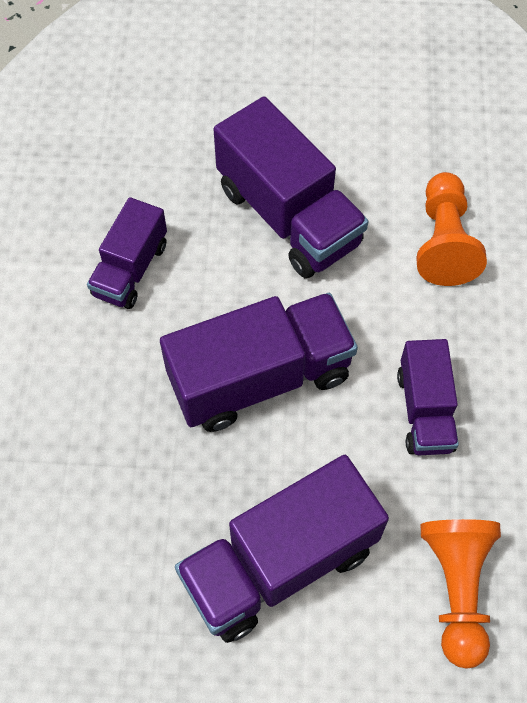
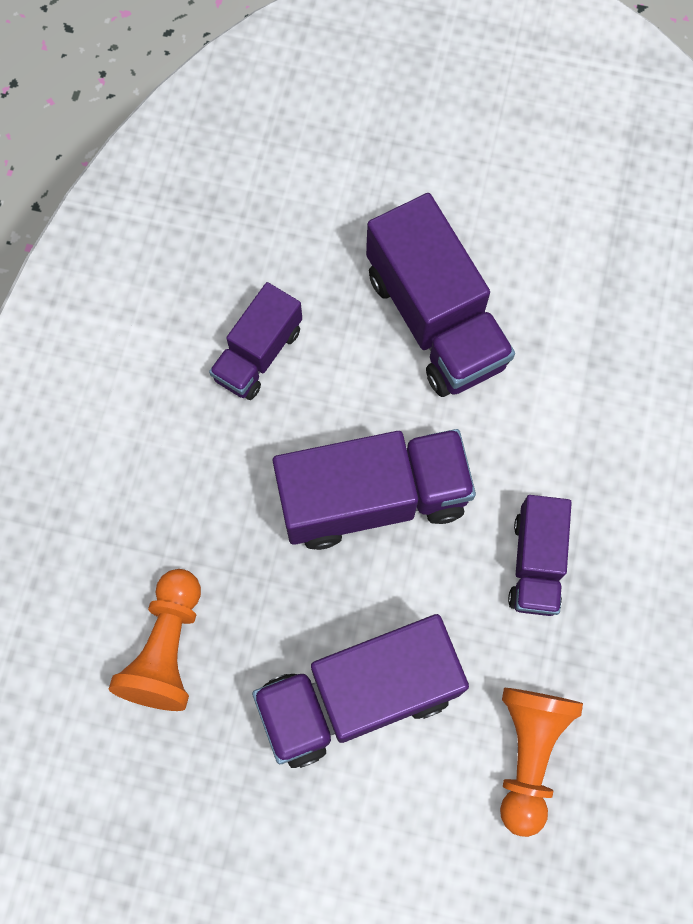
camera: 10 degrees right, 10 degrees up
orange pawn [416,172,487,286] -> orange pawn moved to [109,569,201,711]

